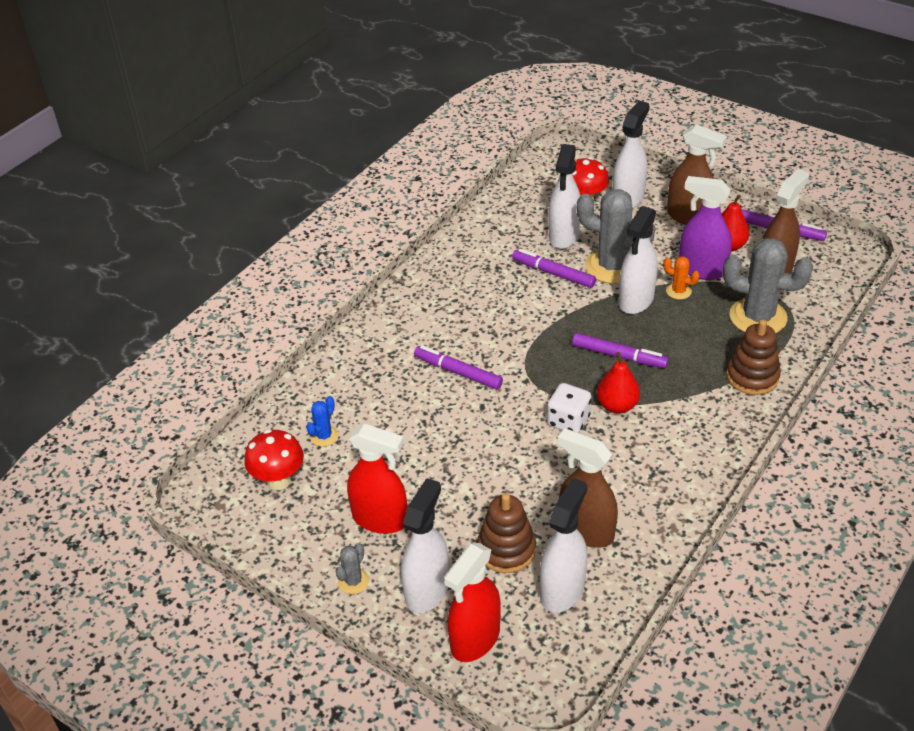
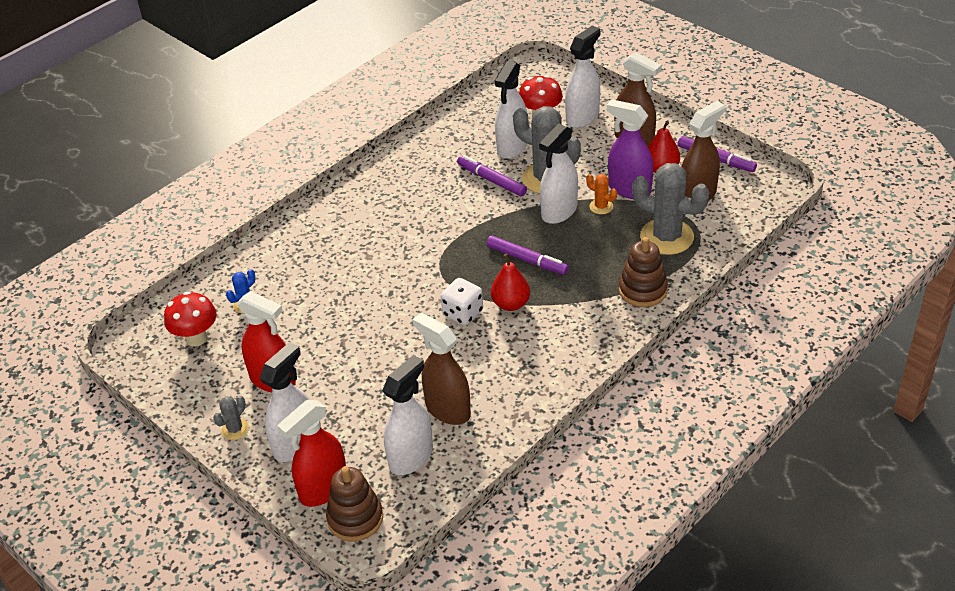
camera: 10 degrees right, 0 degrees up
purple marker [414,346,503,390] -> none
brown stacking toy [477,493,536,573] -> brown stacking toy moved to [326,466,383,542]

